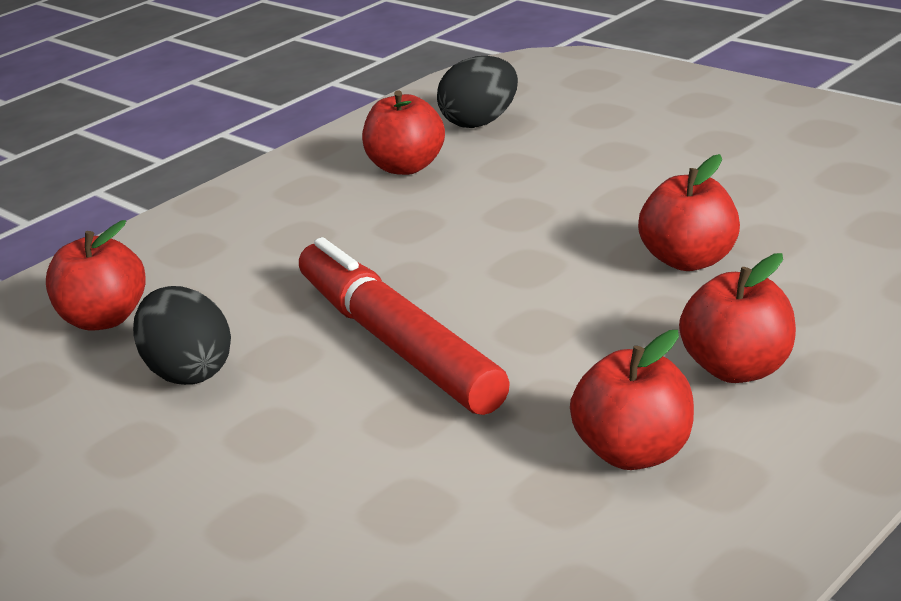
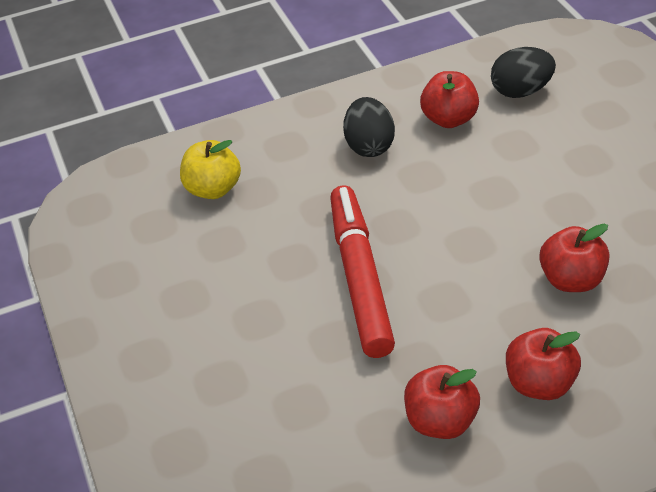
camera: 25 degrees right, 15 degrees up
red apple [46,220,145,331] -> yellow apple [180,140,241,199]
black egg [133,286,231,385] -> black egg moved to [343,97,395,157]

